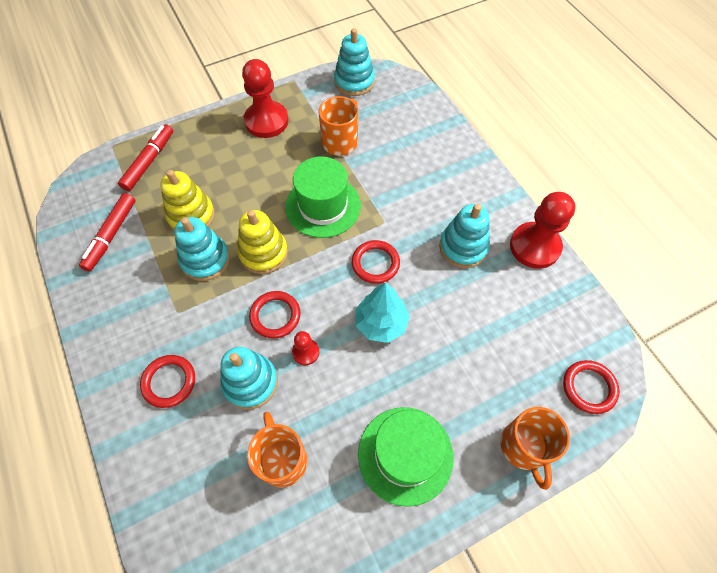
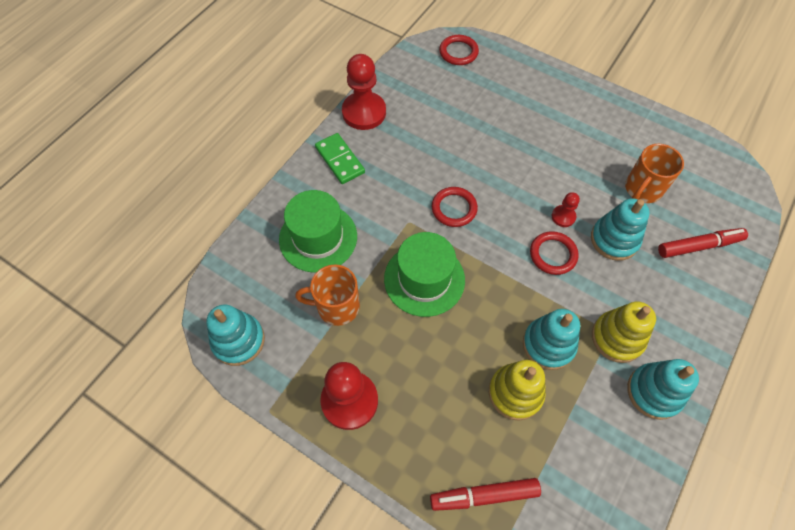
camera: 120 degrees left, 0 degrees up
red marker [79,193,136,272] -> red marker moved to [658,228,748,258]
red ring [140,355,195,408] -> none
yellow stacking toy [237,210,288,274] -> yellow stacking toy moved to [592,301,656,363]
turquoise tree [356,282,410,343] -> none
green hat [358,407,453,507] -> green hat moved to [279,190,357,273]
turquoise stacking toy [439,204,490,268] -> turquoise stacking toy moved to [627,359,699,420]
orange mug [500,407,570,490] -> none
none -> green domino [315,133,365,184]

